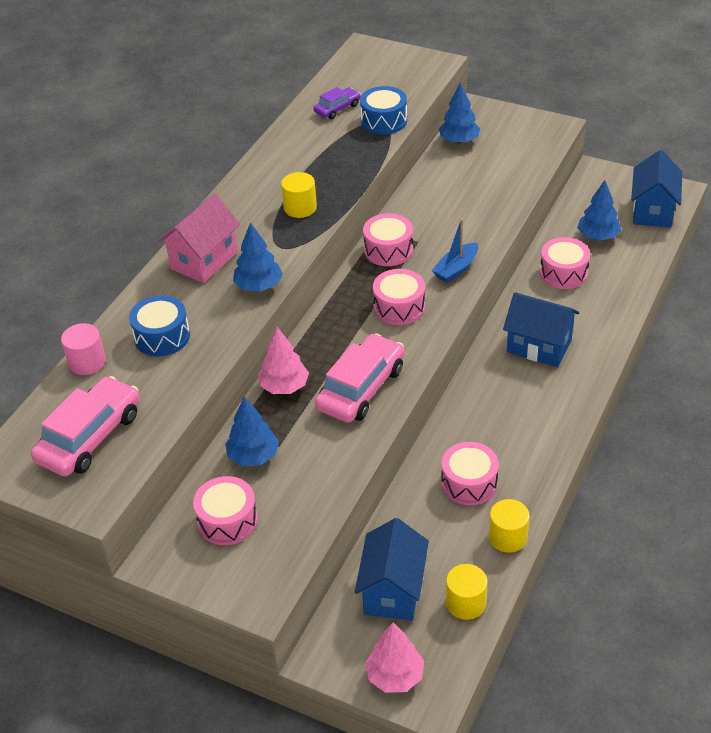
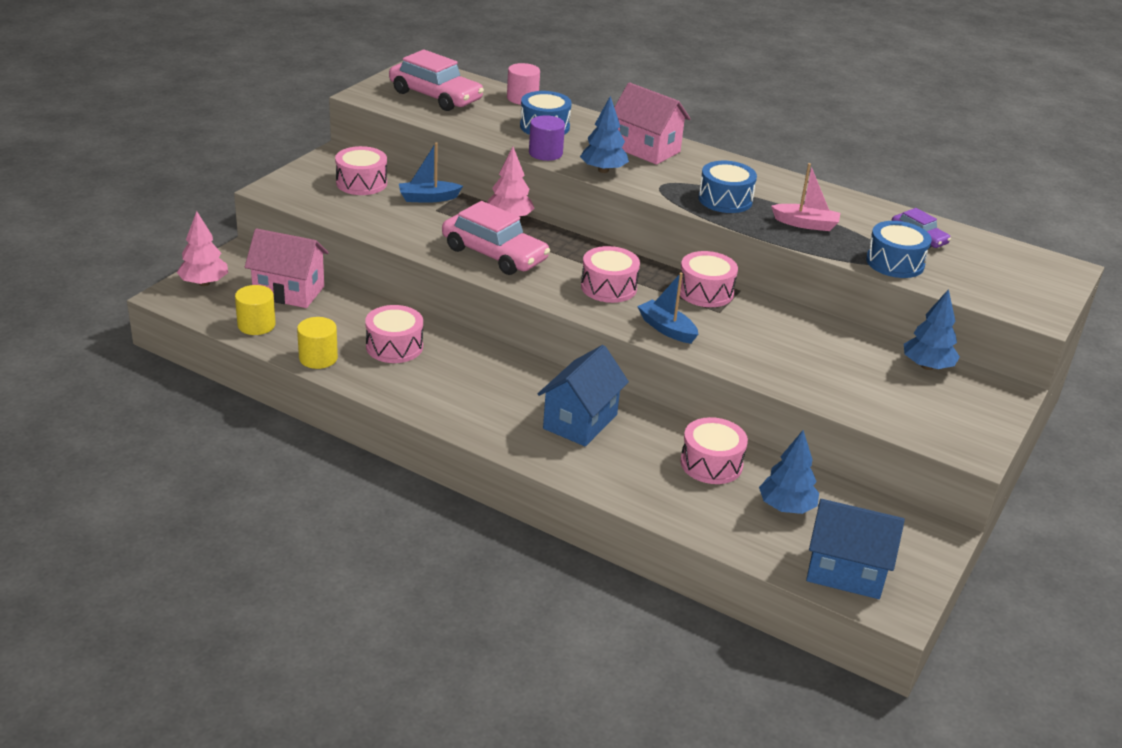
camera: 90 degrees right, 10 degrees down
blue tree [225,397,279,466] -> blue boat [399,142,463,203]
yellow cylinder [281,172,317,218] -> blue drum [699,161,757,213]
blue house [355,518,429,620] -> pink house [245,228,329,308]
none -> purple cylinder [529,115,565,161]
none -> pink boat [771,163,840,231]

